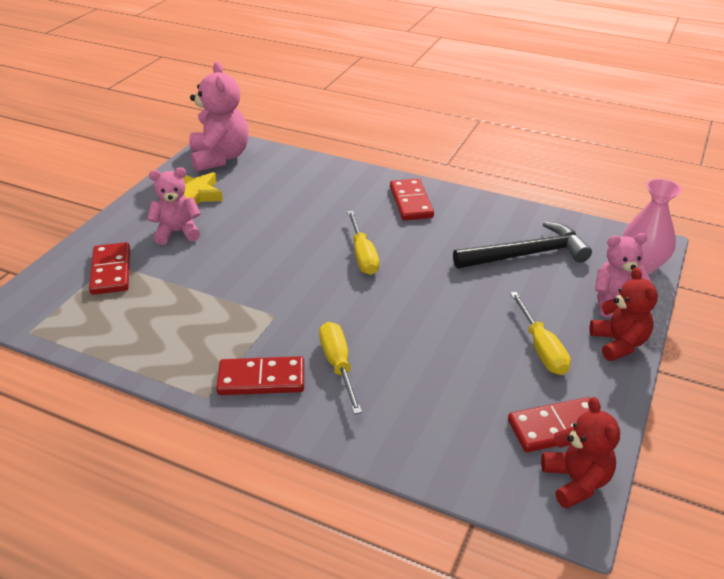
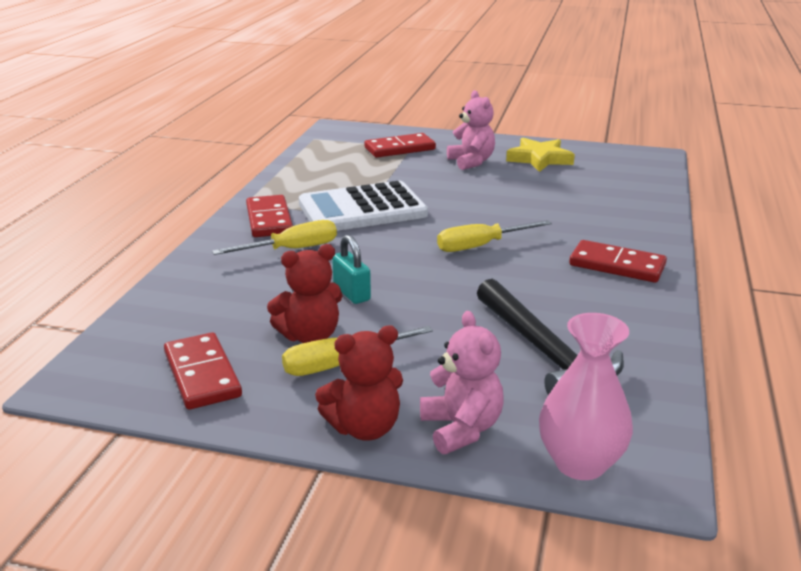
camera: 80 degrees right, 10 degrees down
pink teddy bear [189,61,248,172] -> none
red domino [390,179,434,220] -> red domino turned 45 degrees clockwise [569,240,667,283]
red teddy bear [541,397,620,509] -> red teddy bear moved to [267,244,342,343]
none -> white calculator [299,181,428,231]
none -> turquoise padlock [332,235,371,304]

